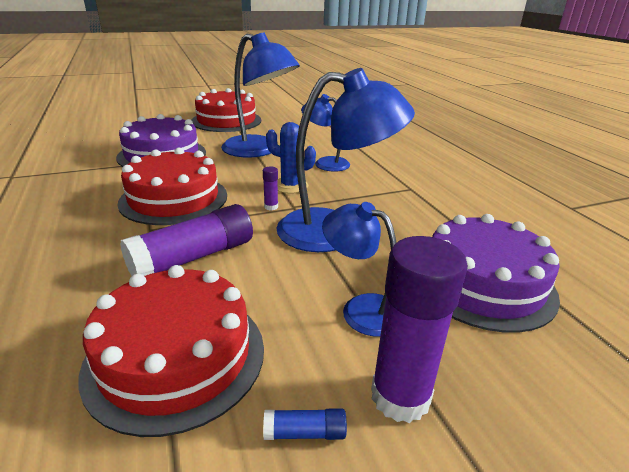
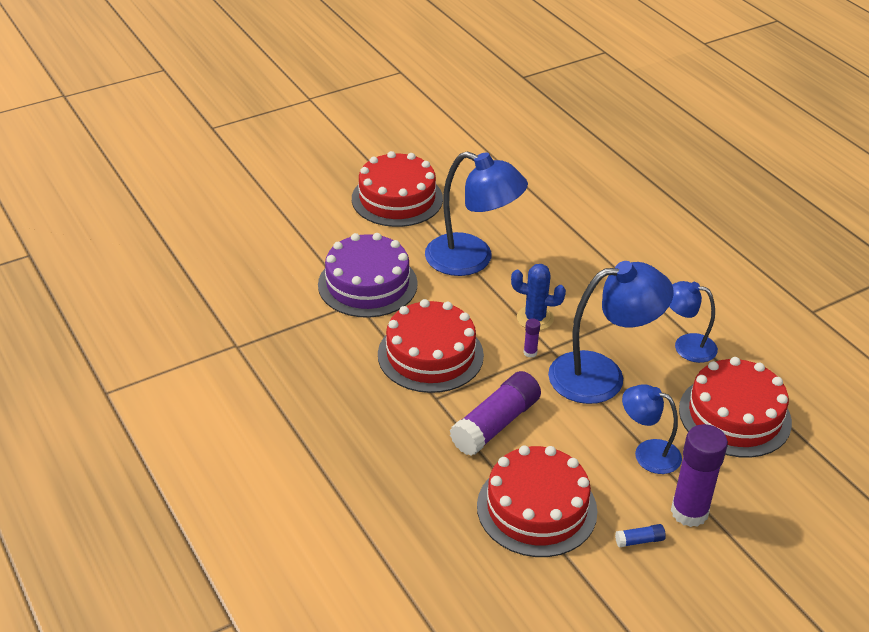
camera: 10 degrees left, 10 degrees up
blue lamp [301,94,350,172] -> blue lamp moved to [669,281,718,363]
purple cake [432,214,560,333] -> red cake [679,357,792,458]

